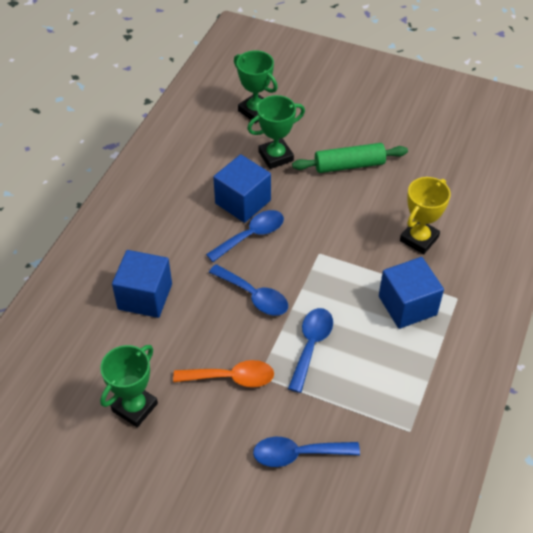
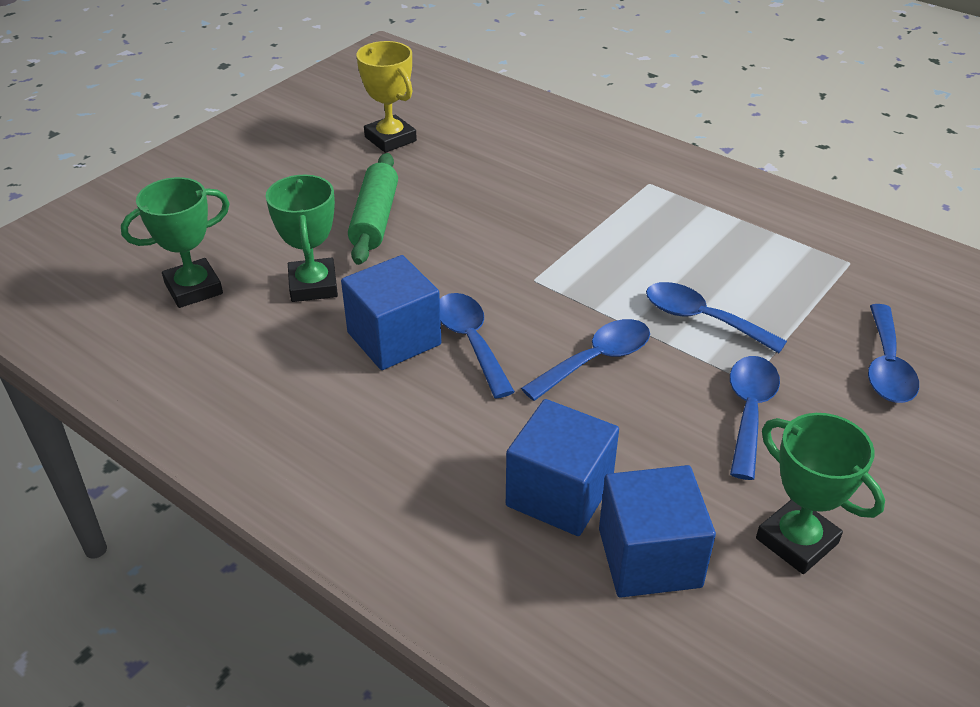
camera: 75 degrees left, 10 degrees down
orange spoon [173,360,274,387] -> blue spoon [730,356,780,480]
blue cube [379,257,444,329] -> blue cube moved to [599,465,716,597]
yellow trophy [400,177,451,254] -> yellow trophy moved to [356,41,417,153]

